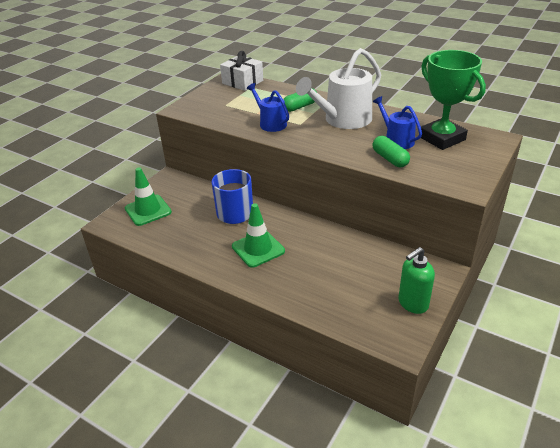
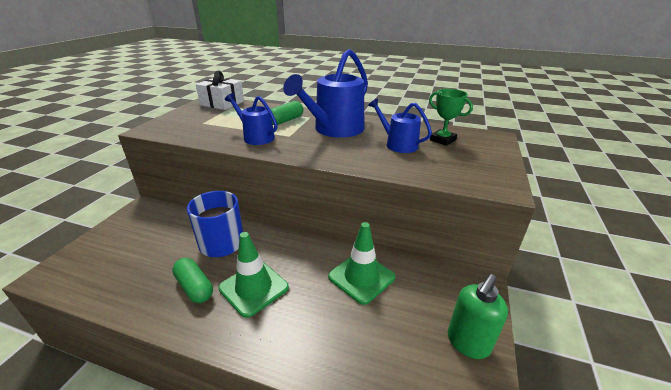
camera: 15 degrees left, 5 degrees down
green traffic cone [125,167,172,226] -> green traffic cone moved to [328,222,395,305]
white watering can [296,48,381,129] -> blue watering can [283,49,368,138]
green capsule [372,136,410,167] -> green capsule moved to [172,258,213,303]
green trophy [421,50,486,150] -> green trophy [429,89,473,146], size x0.55

